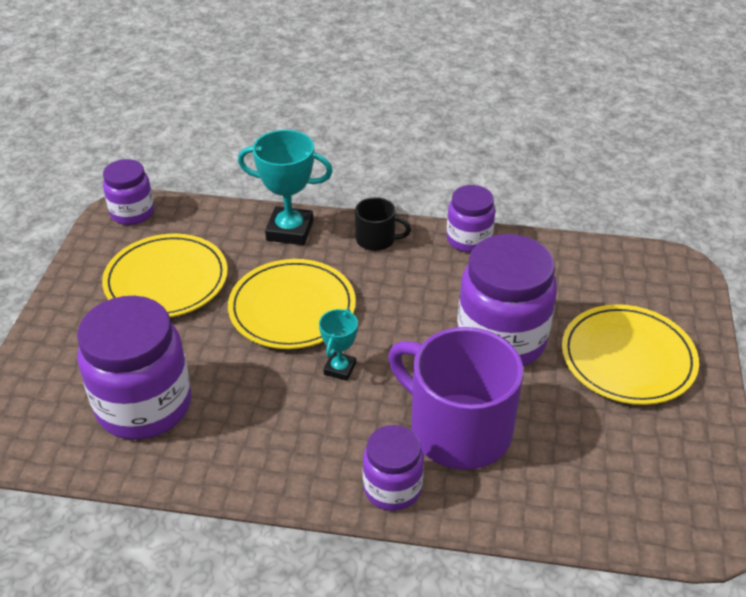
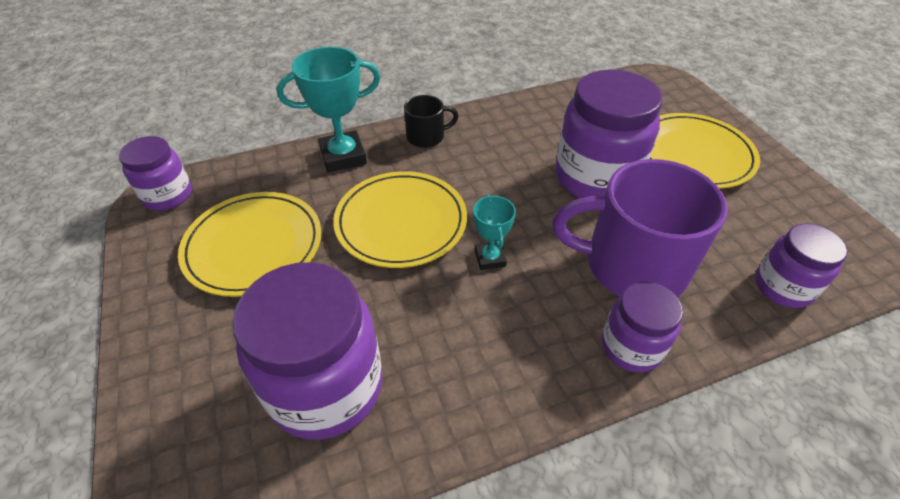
camera: 30 degrees left, 5 degrees up
purple jar [446,185,495,253] -> purple jar moved to [755,224,848,308]

